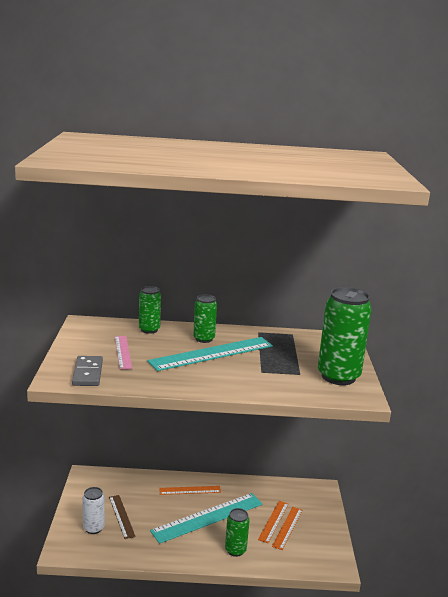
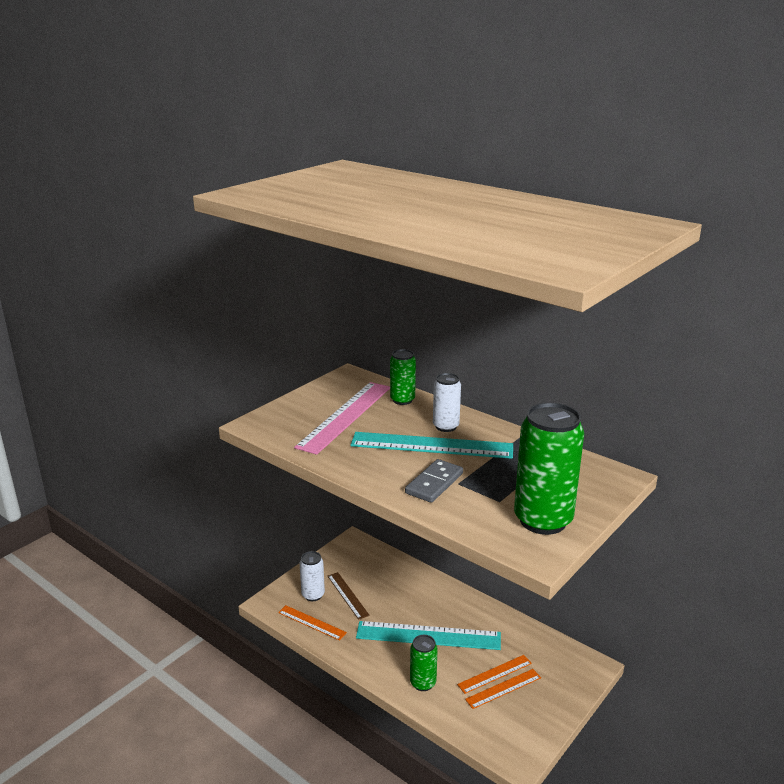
camera: 40 degrees right, 5 degrees up
grey domino [72,356,103,386] -> grey domino moved to [405,459,463,503]
brown ruler [109,495,136,539] -> brown ruler turned 45 degrees counterclockwise [328,572,370,620]
pink ruler [115,336,132,369] -> pink ruler [294,382,390,455], size x1.86
orange ruler [159,486,221,495] -> orange ruler moved to [278,605,347,641]
green can [193,294,217,343] -> white can [433,373,461,432]

